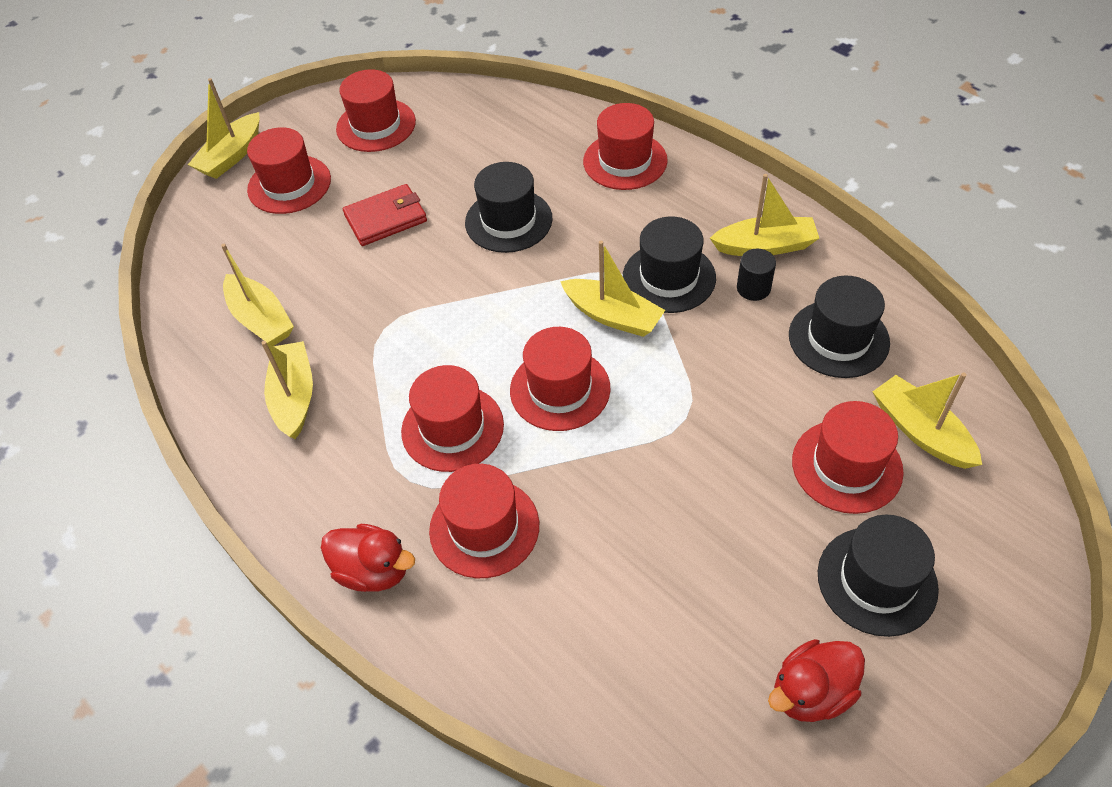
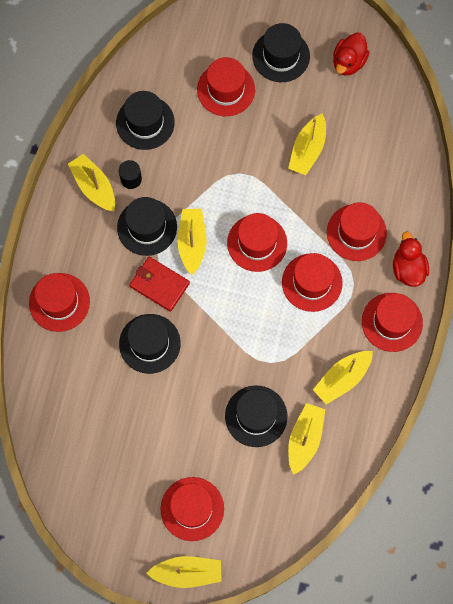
camera: 125 degrees left, 20 degrees up
red hat [336,69,416,152] -> red hat moved to [362,293,423,352]
red wallet [343,184,427,246] -> red wallet moved to [130,257,190,312]
red duck [768,639,865,722] -> red duck turned 90 degrees clockwise [333,32,369,76]
yellow boat [873,372,982,469] -> yellow boat moved to [288,113,326,175]
none -> black hat [225,386,287,447]

